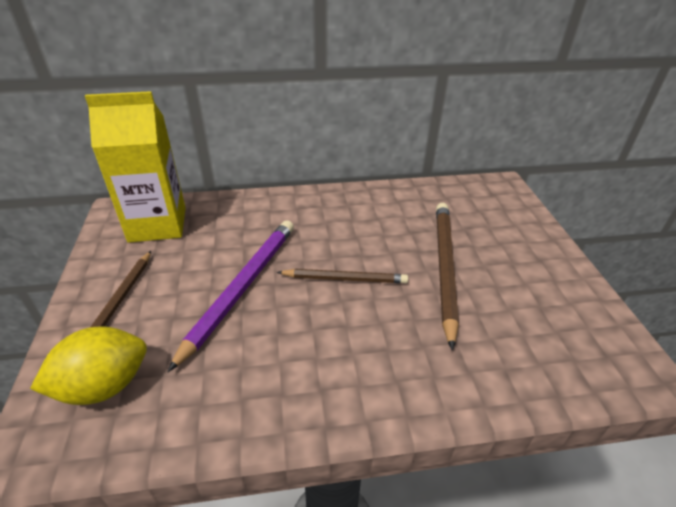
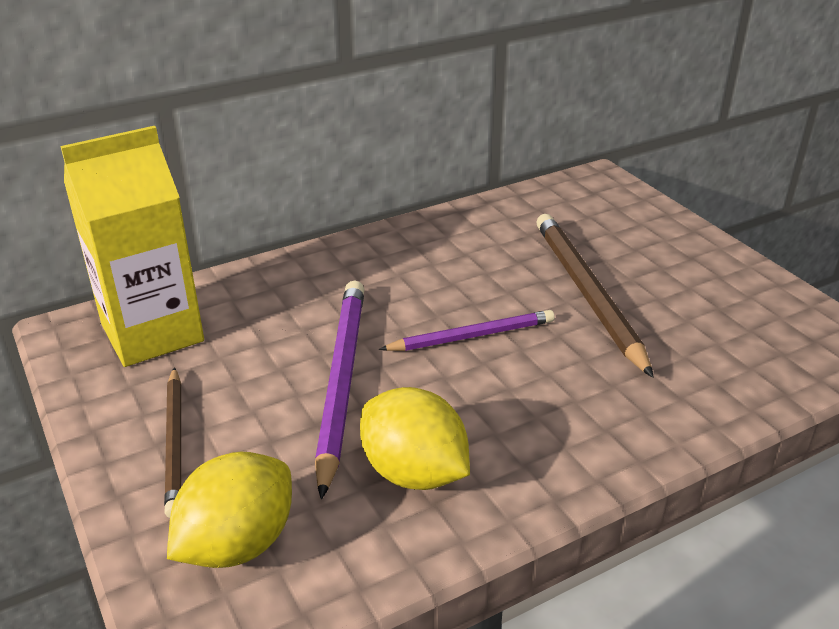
camera: 20 degrees left, 5 degrees down
brown pencil [277,269,408,283] -> purple pencil [379,310,555,351]
none -> yellow lemon [360,387,470,490]

